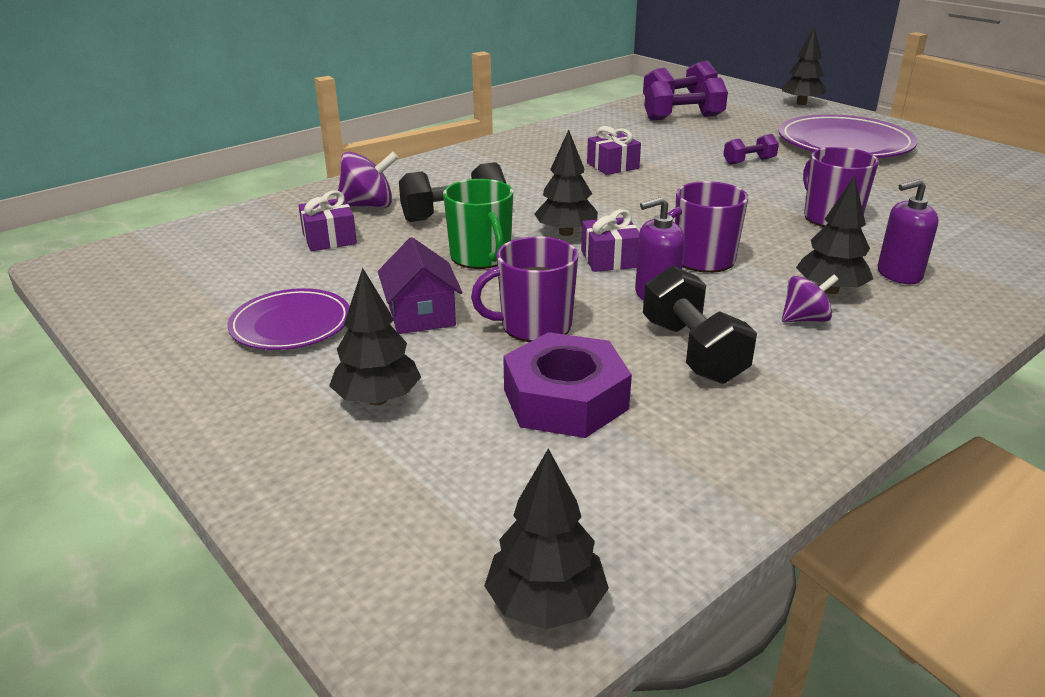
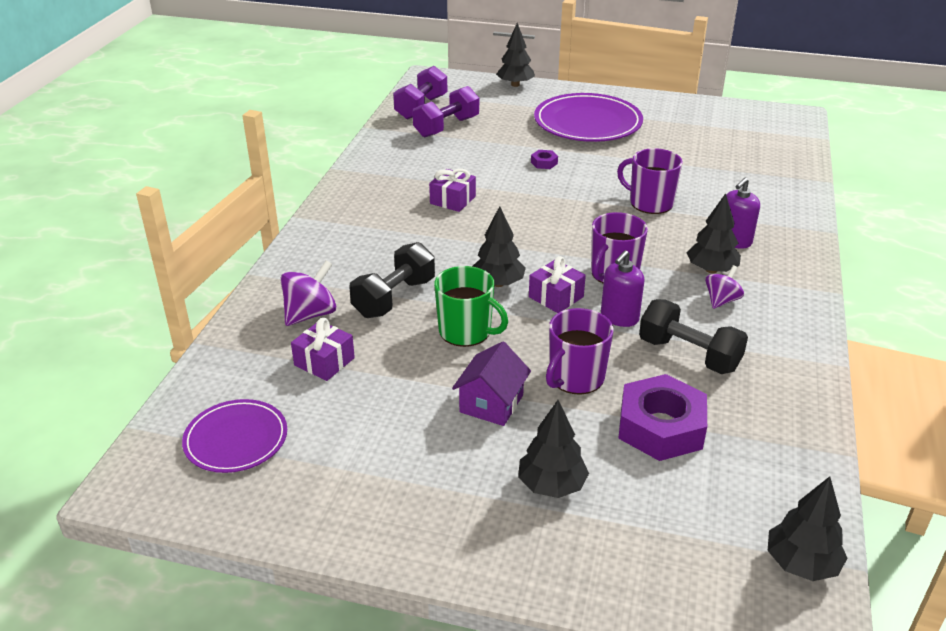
camera: 35 degrees left, 5 degrees up
purple plate [227,288,350,350] -> purple plate moved to [182,399,287,473]
purple house [378,237,462,334] -> purple house turned 75 degrees clockwise [452,341,531,426]
purple dumbbell [723,134,779,165] -> purple nut [531,150,558,169]

